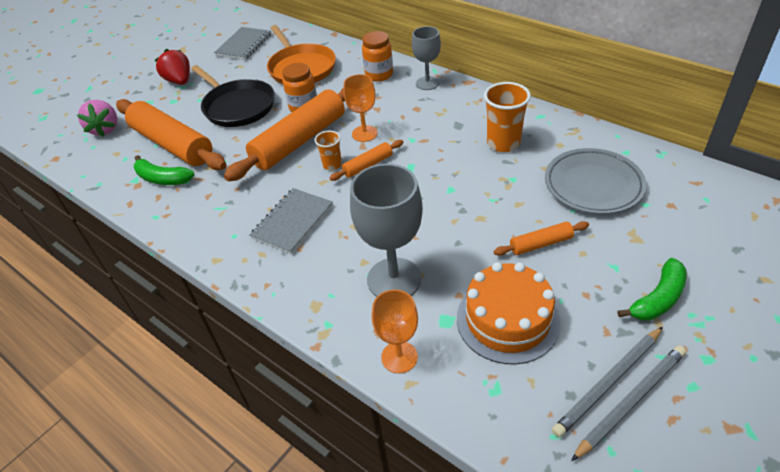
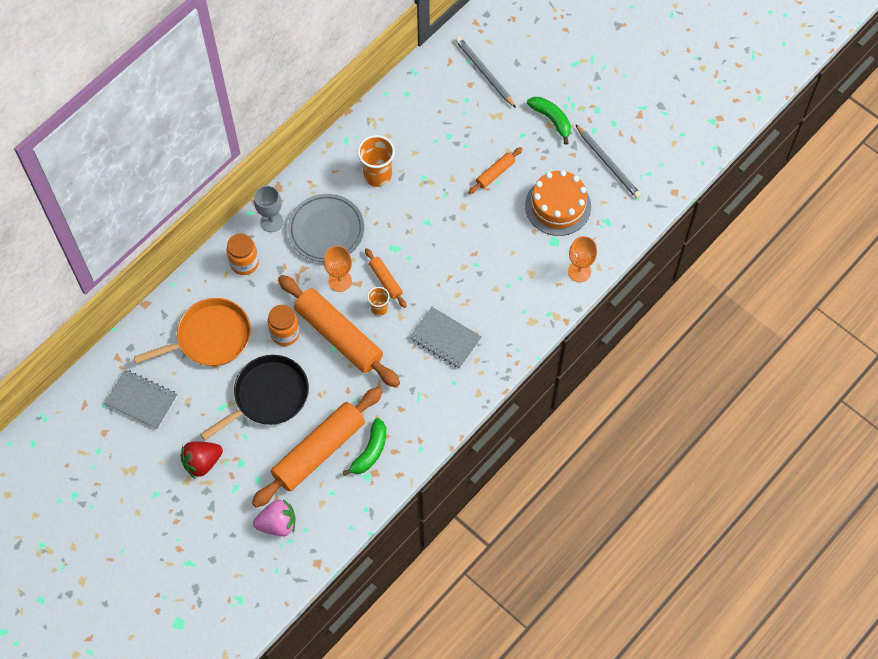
camera: 90 degrees left, 20 degrees up
grey goblet [350,164,423,297] -> none
orange rolling pin [493,221,589,256] -> orange rolling pin turned 60 degrees clockwise [468,147,523,194]
grey plate [545,148,647,214] -> grey plate moved to [288,194,364,262]
grey pencil [571,345,686,461] -> grey pencil moved to [455,37,516,108]

